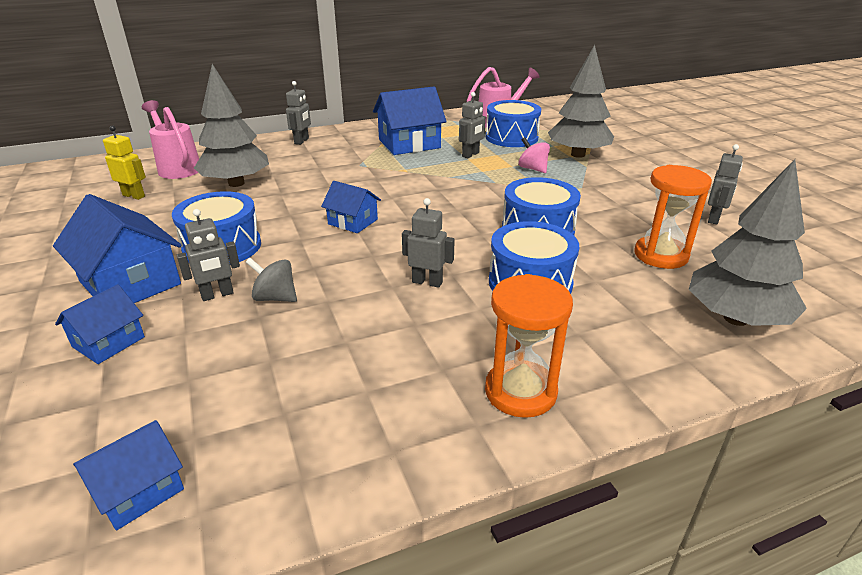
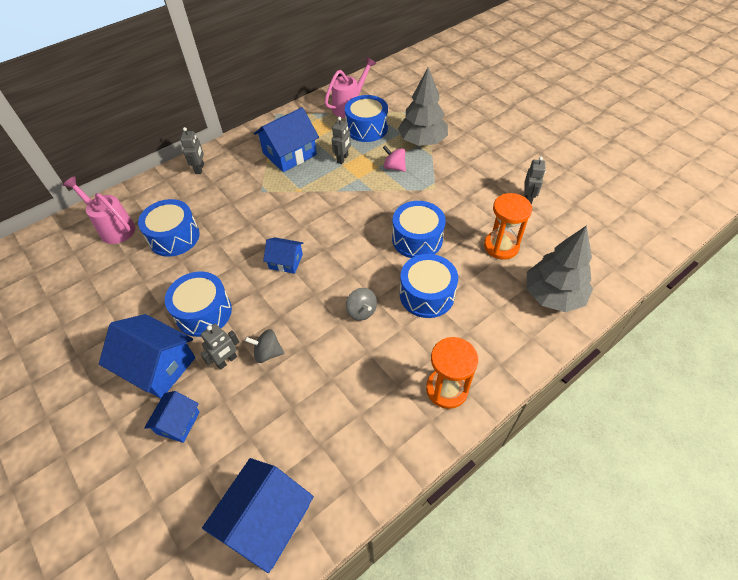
camera: 15 degrees left, 20 degrees up
blue house [73,420,184,530] -> blue house [202,458,314,573], size x1.76
yellow robot [103,126,146,200] -> none
grey tree [194,64,269,187] -> blue drum [138,199,200,257]
grey robot [402,198,455,288] -> grey spinning top [346,288,377,321]

